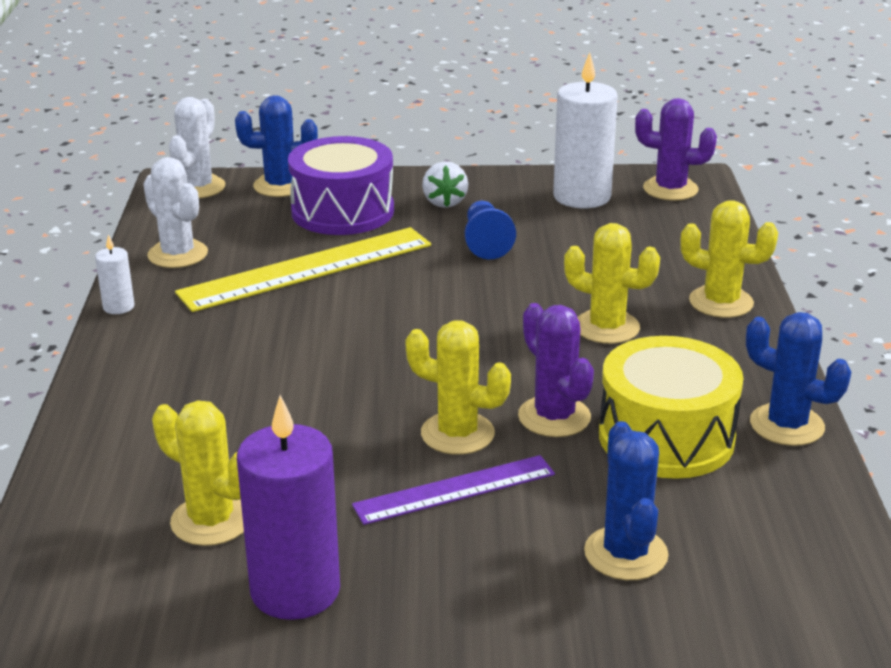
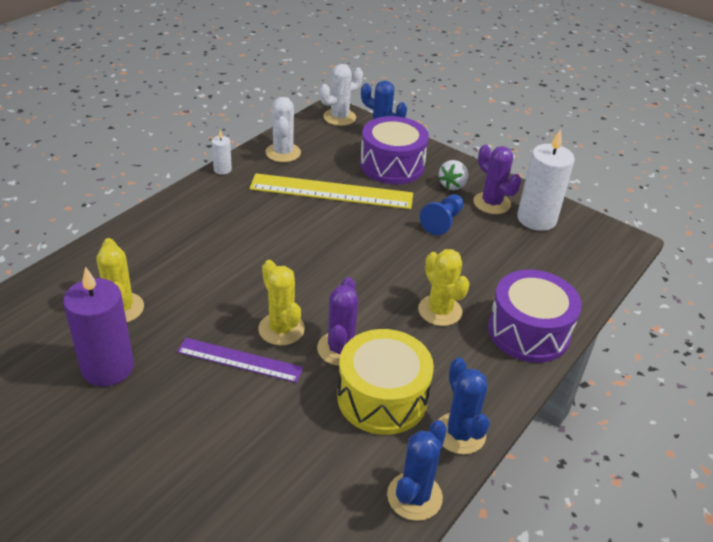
camera: 35 degrees right, 10 degrees up
blue cactus [584,421,669,580] -> blue cactus moved to [387,420,447,521]
purple cactus [635,98,717,201] -> purple cactus moved to [474,145,521,214]
yellow cactus [680,200,778,318] -> purple drum [488,270,582,363]

